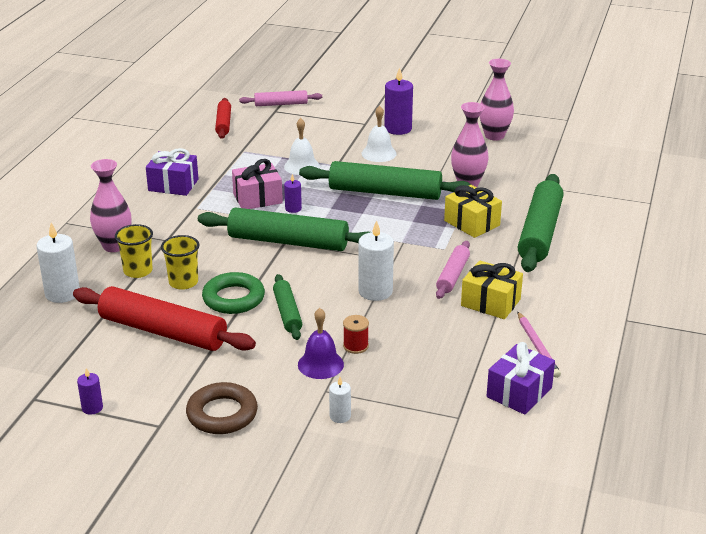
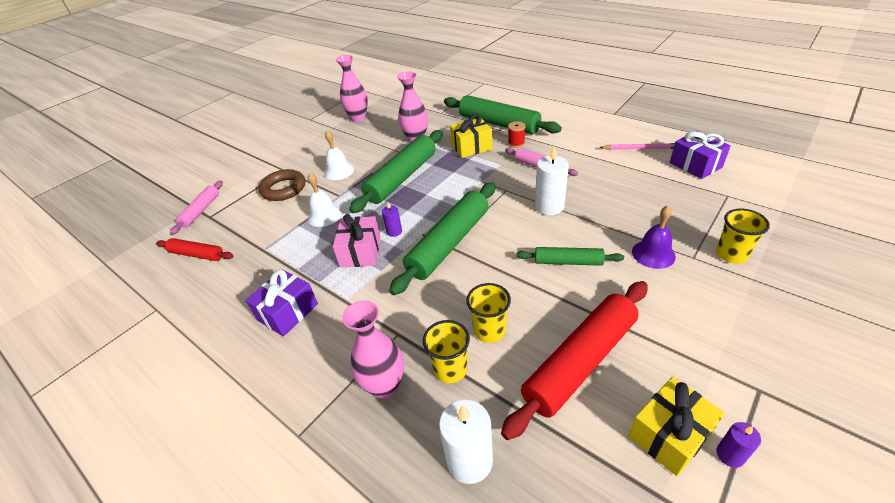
camera: 65 degrees left, 10 degrees up
brown ring [186,382,258,434] -> brown ring moved to [259,169,305,201]
green ring [202,272,265,314] -> none
white candle [329,377,351,423] -> yellow cup [716,209,770,264]
red spool [343,315,369,354] -> red spool moved to [508,121,525,148]
purple candle [384,67,413,135] -> none
yellow gift [461,260,523,319] -> yellow gift moved to [628,377,725,476]

